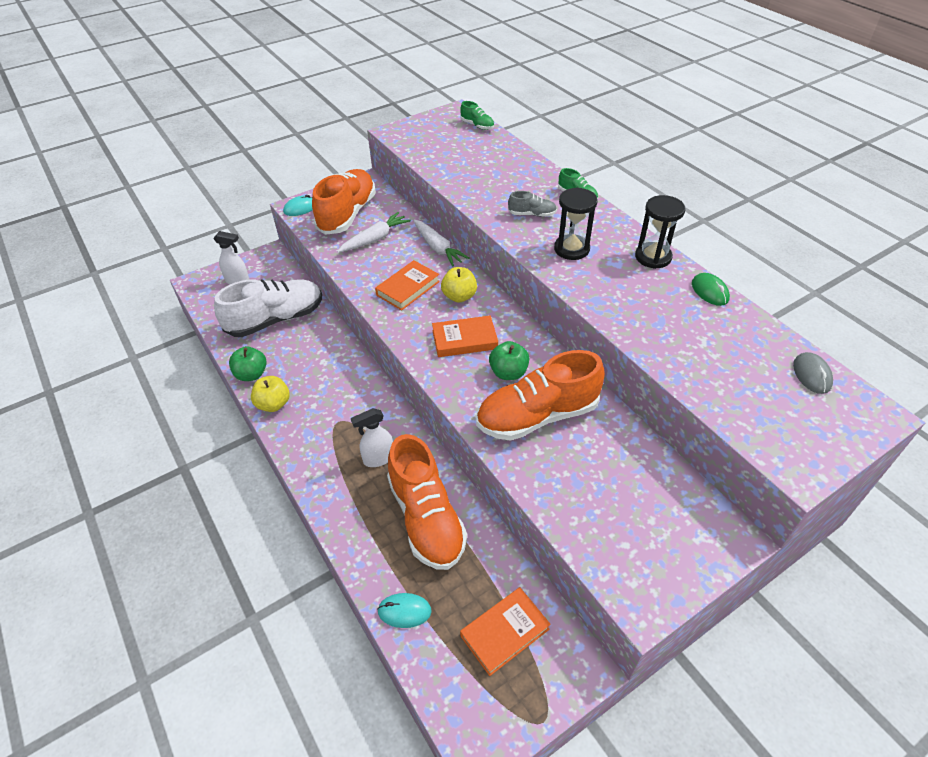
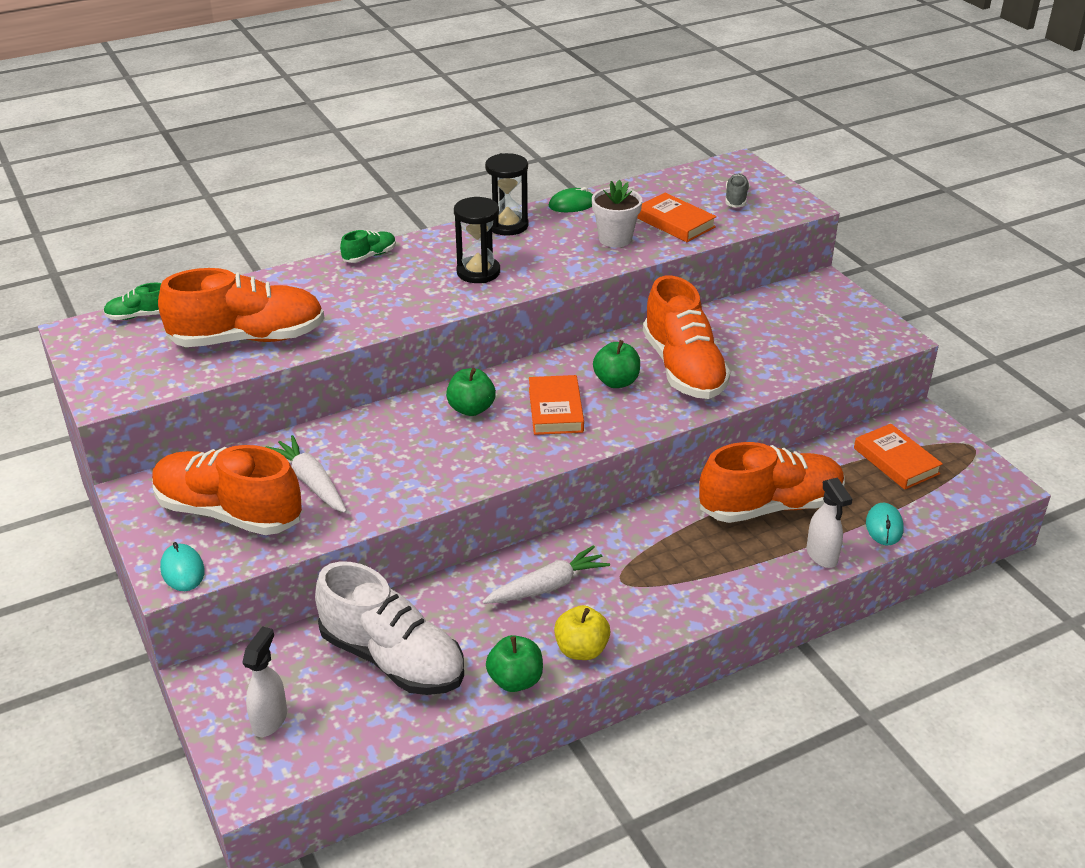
camera: 85 degrees left, 10 degrees down
white shoe [214,279,322,337] -> white shoe turned 150 degrees clockwise [315,562,464,695]
white spray bottle [351,408,393,467] -> white spray bottle moved to [806,477,852,568]
orange book [375,260,440,311] -> orange book moved to [637,193,717,242]
white carrot [413,220,470,267] -> white carrot moved to [482,545,610,604]
yellow apple [441,267,477,303] -> green apple [446,368,496,416]
green shoe [460,101,494,130] -> green shoe turned 150 degrees counterclockwise [104,283,161,320]
grey shoe [508,191,557,217] -> grey shoe moved to [725,174,750,208]
grey mouse [793,352,833,394] -> none
none -> orange shoe [158,268,324,347]
none -> white flower pot [592,180,642,247]

